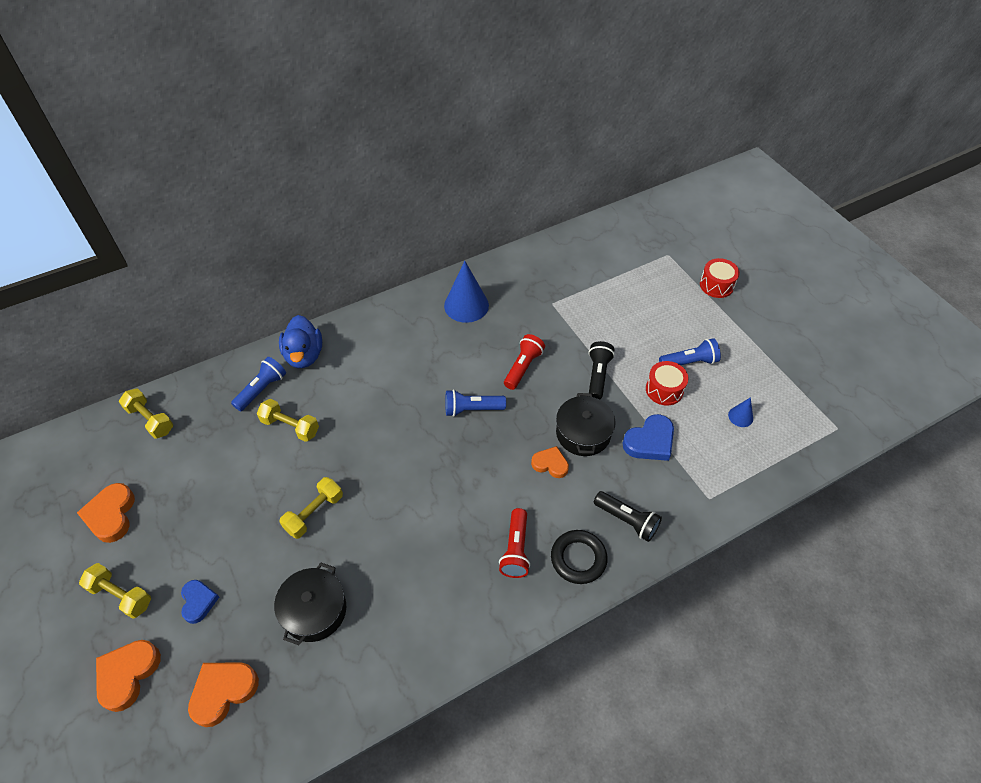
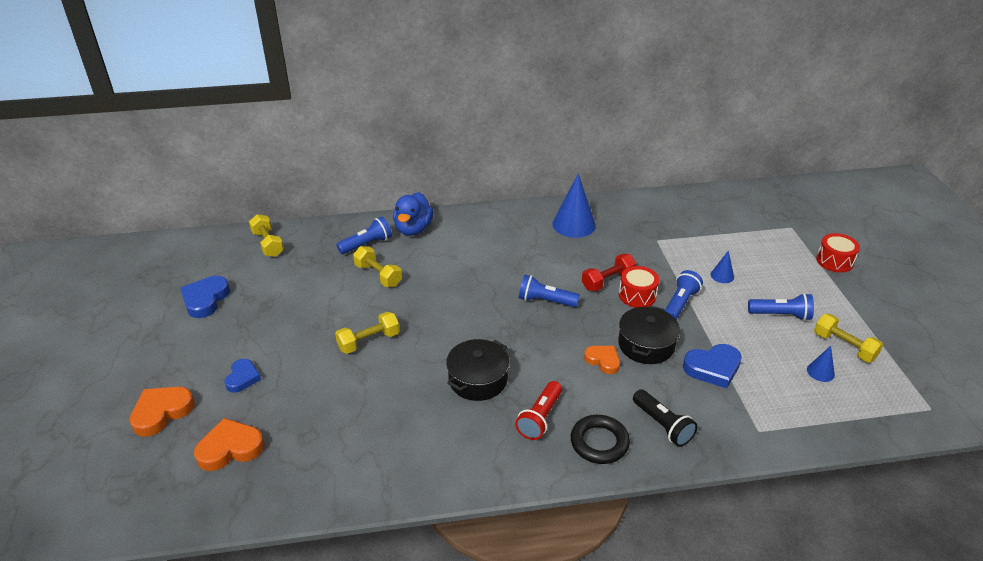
camera: 20 degrees right, 15 degrees down
orange heart [77,483,135,543] -> blue heart [180,276,230,318]
yellow dumbbell [79,563,151,619] -> yellow dumbbell moved to [814,314,883,362]
black pot [274,562,346,645] -> black pot moved to [446,339,510,401]
red flashlight [504,334,545,390] -> red dumbbell [582,254,636,291]
black flashlight [589,341,615,400] -> blue flashlight [665,270,703,320]
red drum [646,361,689,406] -> red drum moved to [619,266,659,308]
none -> blue cone [711,250,734,283]

